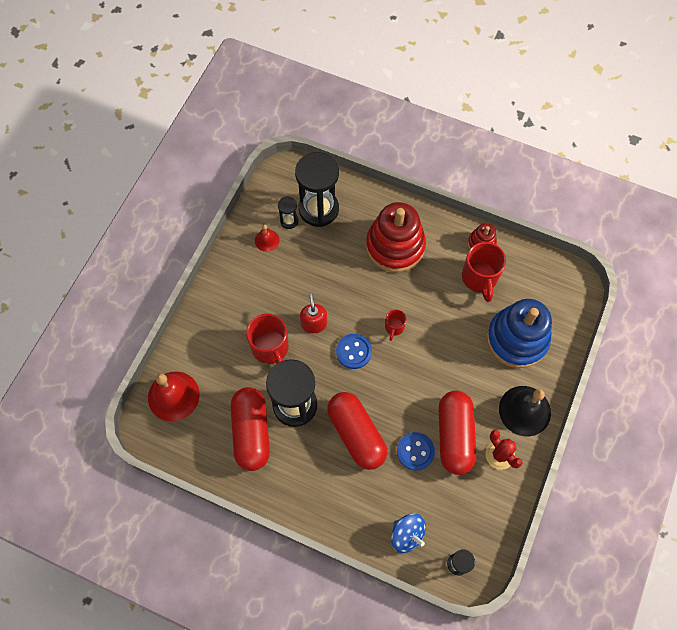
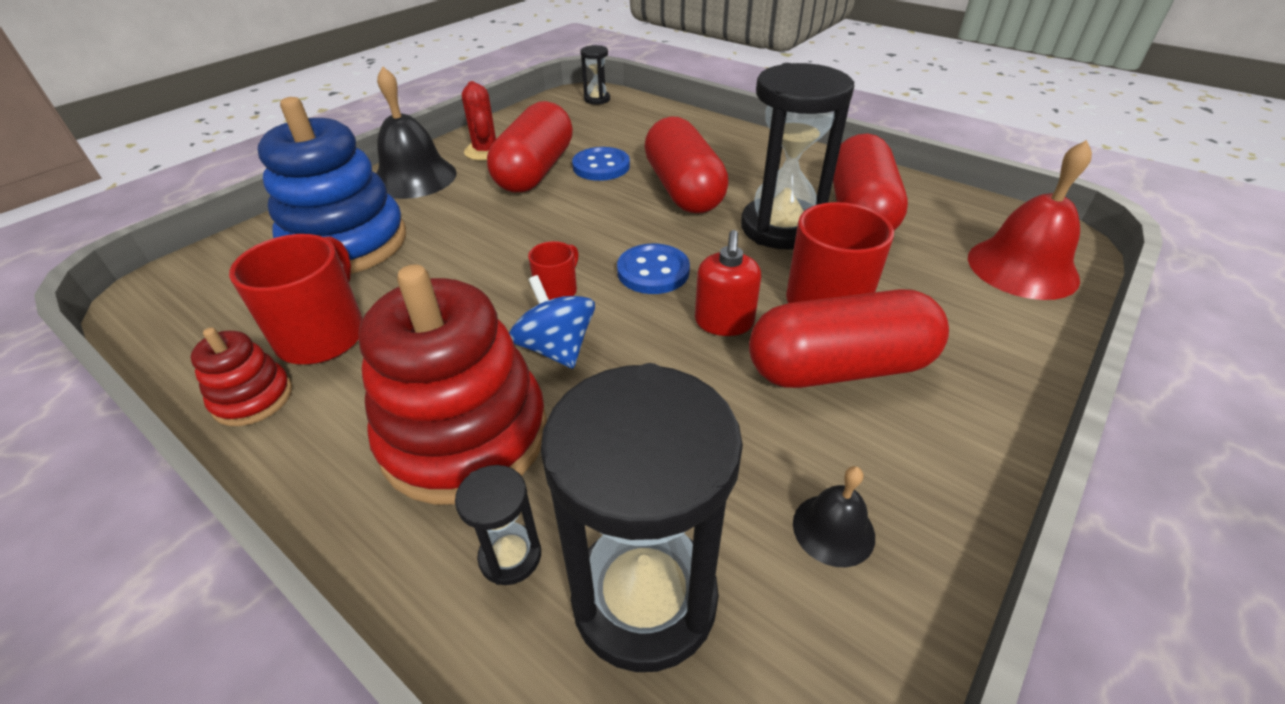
camera: 165 degrees left, 25 degrees down
red bell [255,225,280,252] -> black bell [793,466,875,567]
black hourglass [278,196,298,229] -> black hourglass moved to [455,465,541,585]
blue spinning top [391,513,426,553] -> blue spinning top moved to [509,275,595,369]
none -> red capsule [749,289,949,388]

